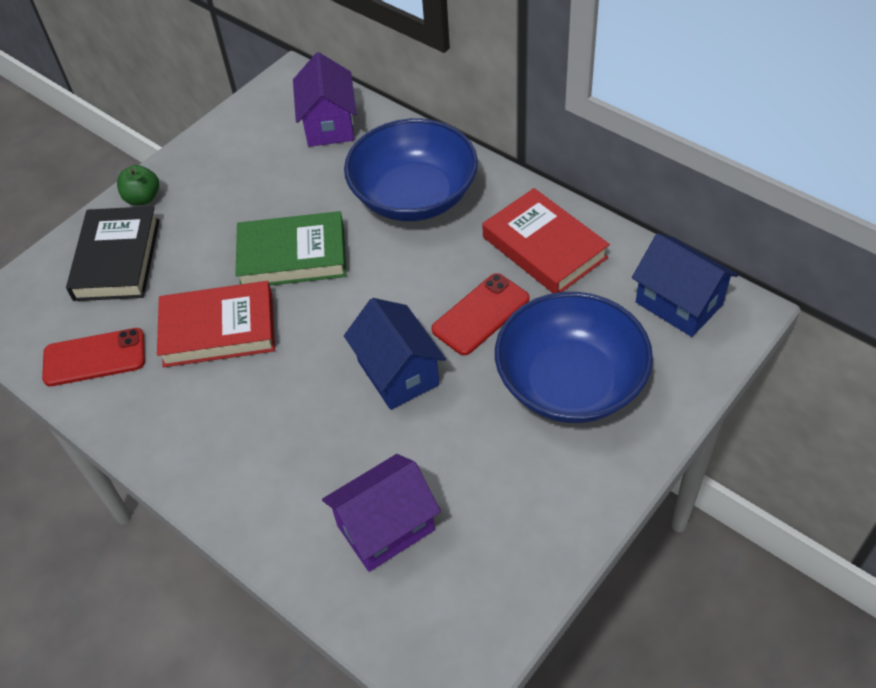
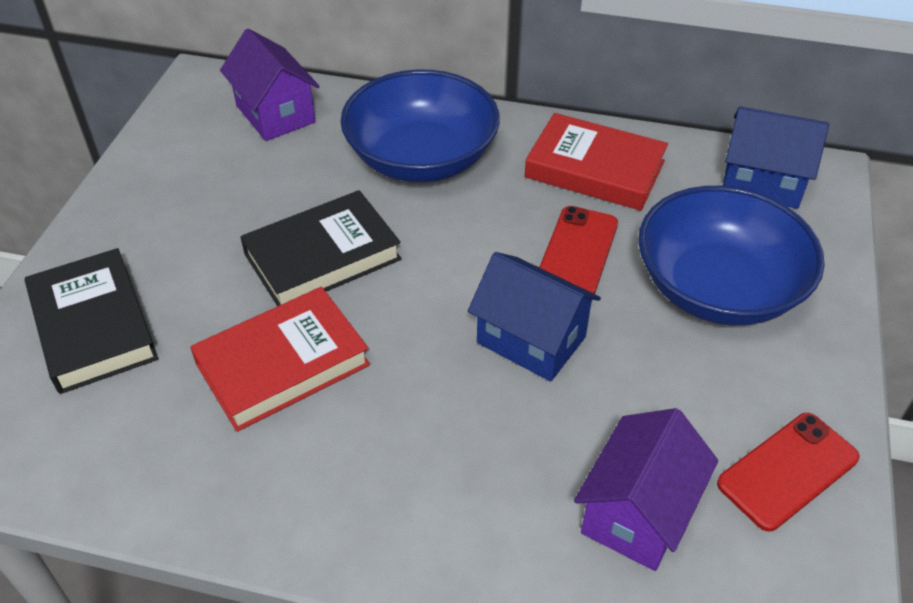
camera: 30 degrees left, 5 degrees down
red phone [42,328,145,386] -> red phone moved to [717,413,860,531]
green apple [117,165,159,205] -> none
green book [235,211,346,285] -> black book [240,190,402,306]

